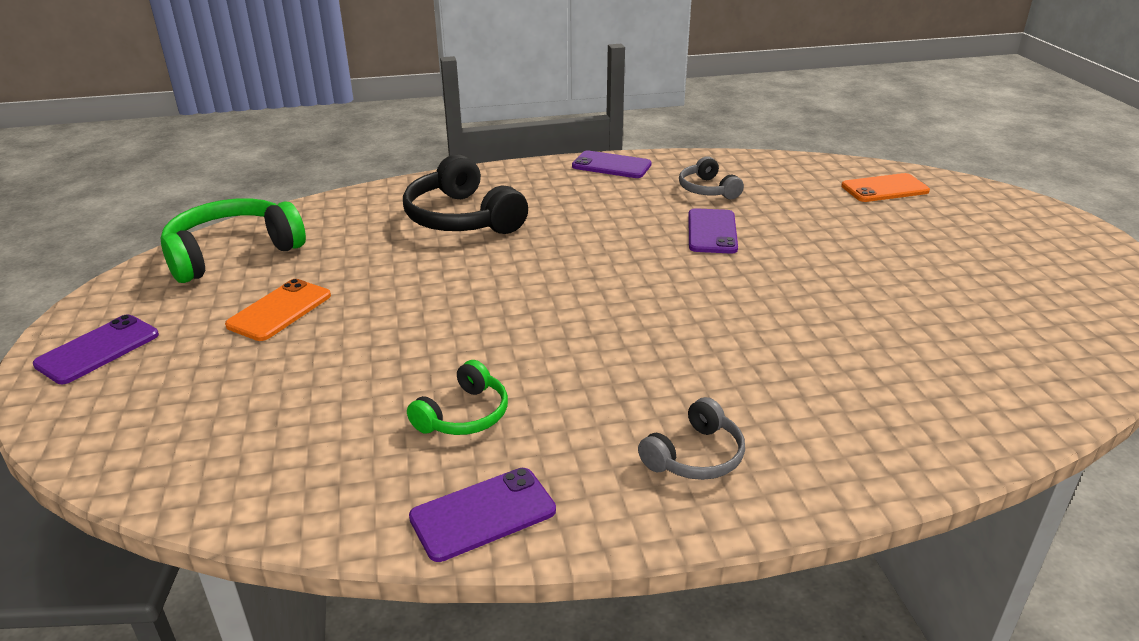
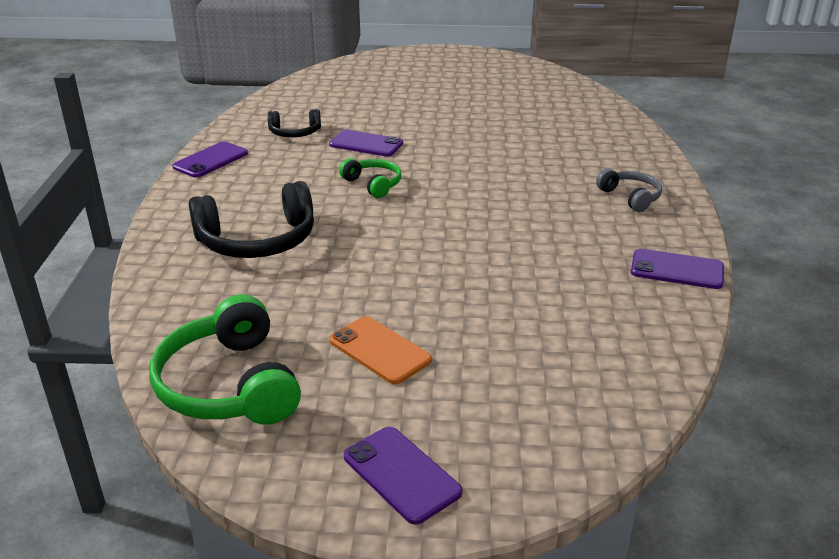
camera: 75 degrees left, 0 degrees up
green headphones [407,360,508,435] -> green headphones moved to [339,158,401,198]
purple phone [409,468,556,562] -> purple phone turned 60 degrees counterclockwise [631,249,724,289]
grey headphones [679,156,744,199] -> black headphones [268,109,321,137]
orange phone [841,173,930,202] -> none

